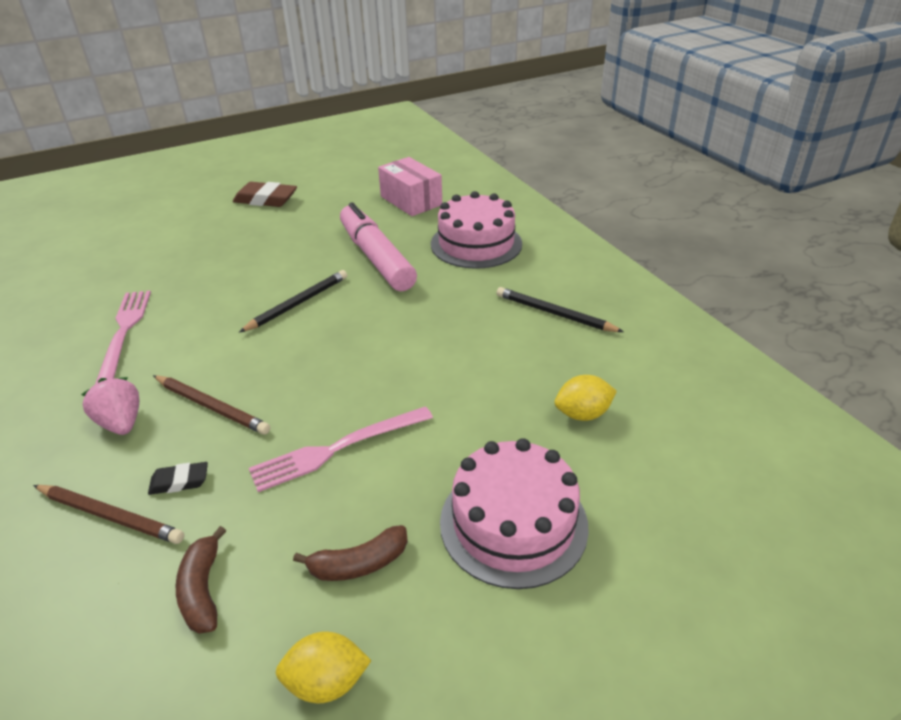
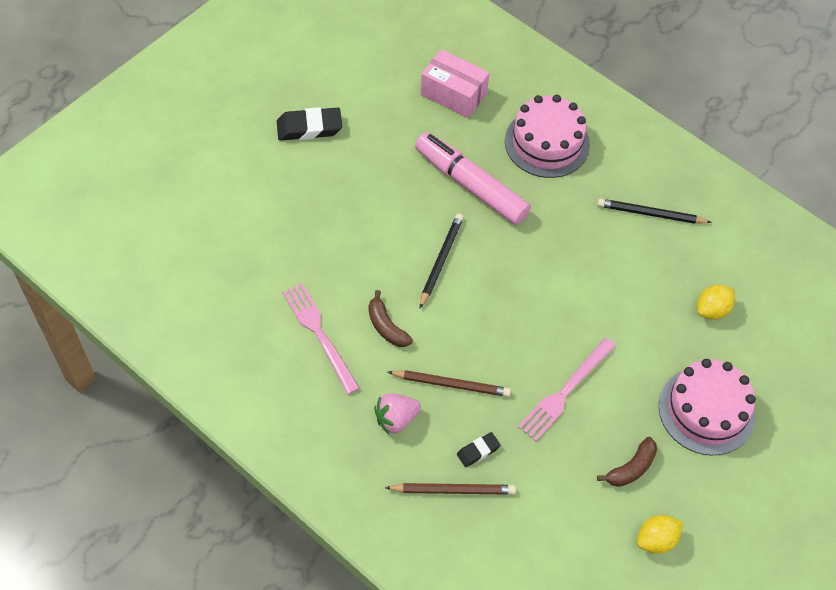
camera: 25 degrees left, 20 degrees up
pink strawberry [81,377,139,435] -> pink strawberry turned 60 degrees counterclockwise [374,393,421,434]
brown banana [176,526,226,634] -> brown banana moved to [369,290,413,347]
brown eraser [233,182,297,207] -> black eraser [277,107,342,141]

